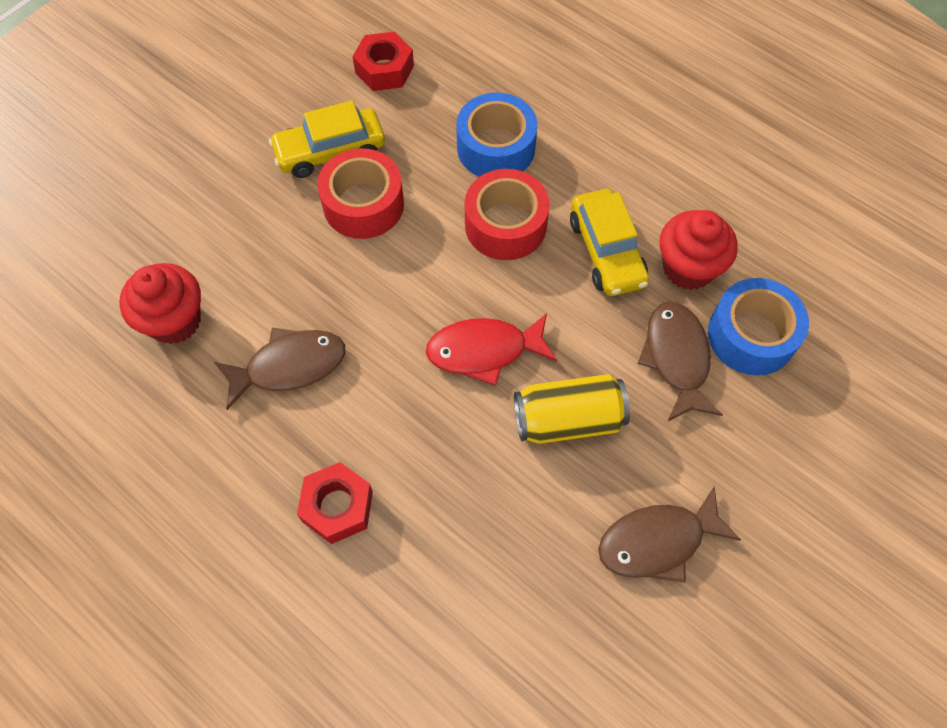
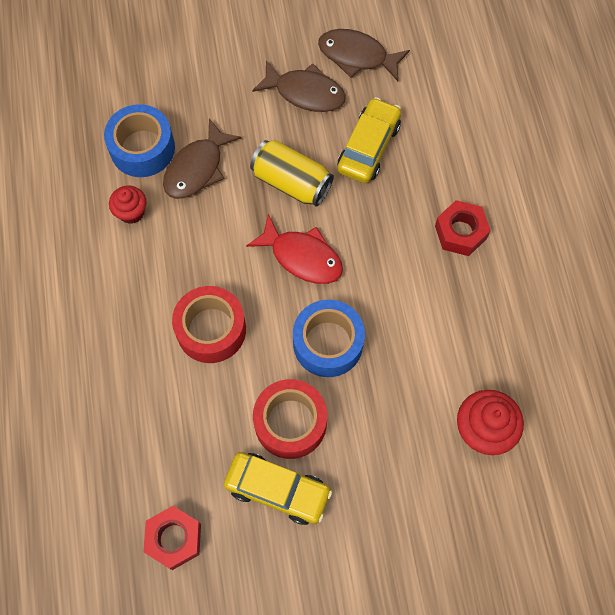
camera: 140 degrees left, 5 degrees up
brown fish [214,328,345,410] -> brown fish moved to [318,29,410,81]
blue tape [456,92,538,177] -> blue tape moved to [293,300,365,377]
yellow car [570,189,649,296] -> yellow car moved to [338,97,401,183]
red cupcake [660,210,738,290] -> red cupcake [109,185,147,224], size x0.63

